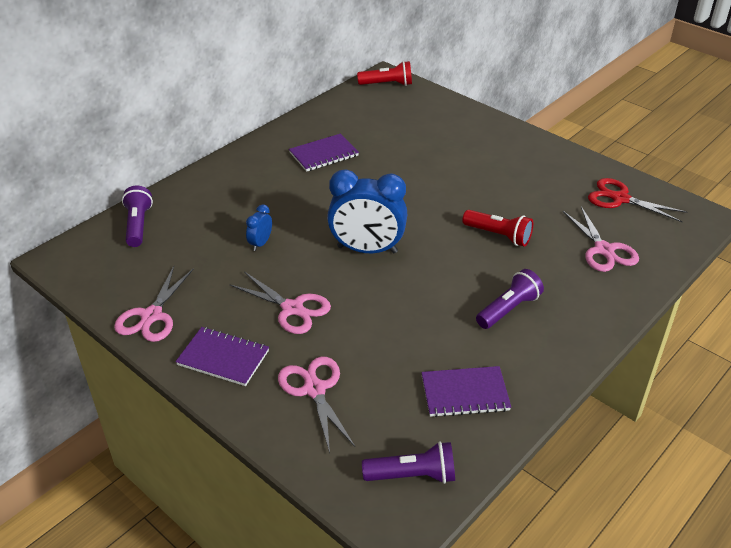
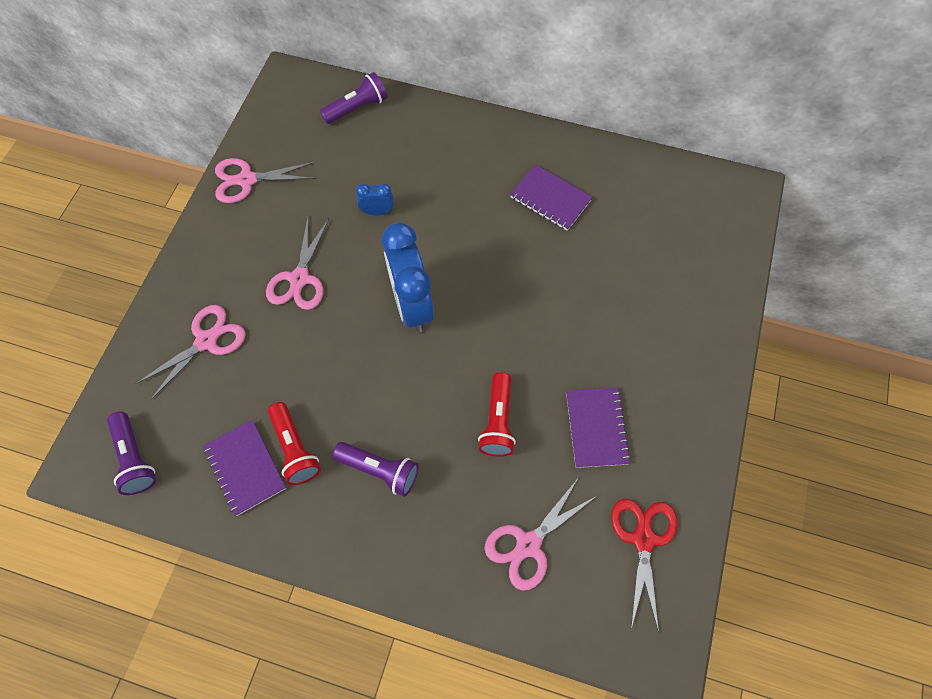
camera: 65 degrees right, 25 degrees up
purple notebook [176,327,269,386] -> purple notebook moved to [566,387,631,468]
red flashlight [357,61,412,86] -> red flashlight moved to [268,402,321,485]

